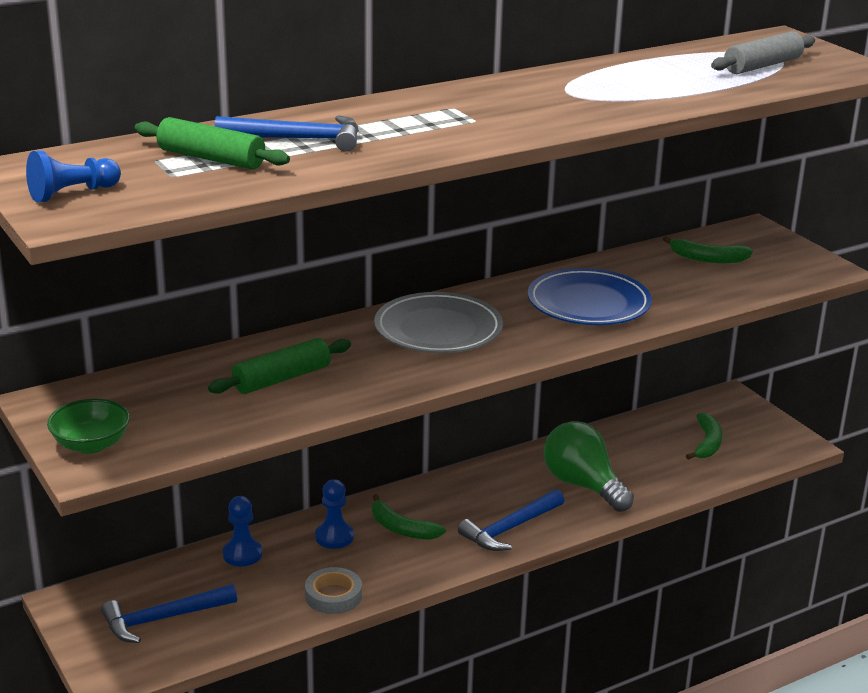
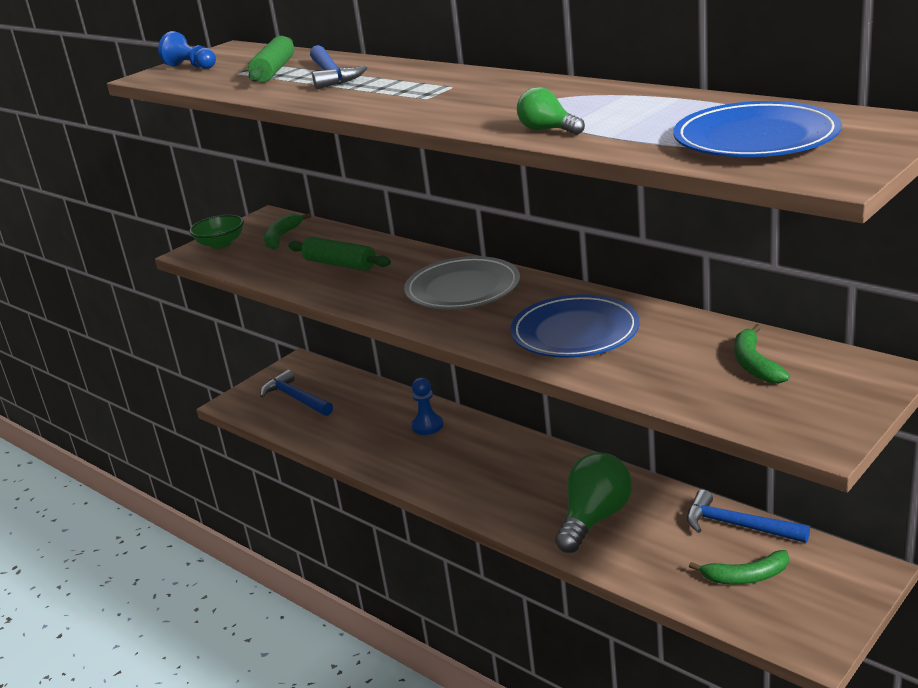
camera: 75 degrees right, 0 degrees up
blue pawn [223,496,262,566] -> none
grey tape [305,567,362,614] -> none
green banana [372,494,446,540] -> green banana moved to [264,213,311,250]
blue hammer [458,489,564,551] -> blue hammer moved to [687,490,810,543]
grey rolling pin [711,31,815,74] -> blue plate [673,101,842,157]
none -> green light bulb [517,87,585,135]

